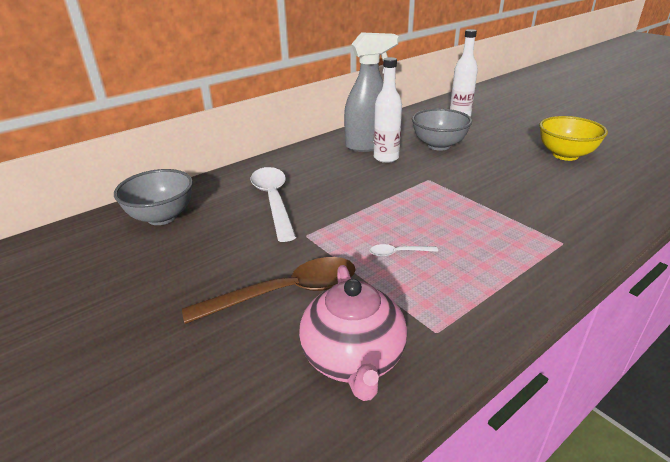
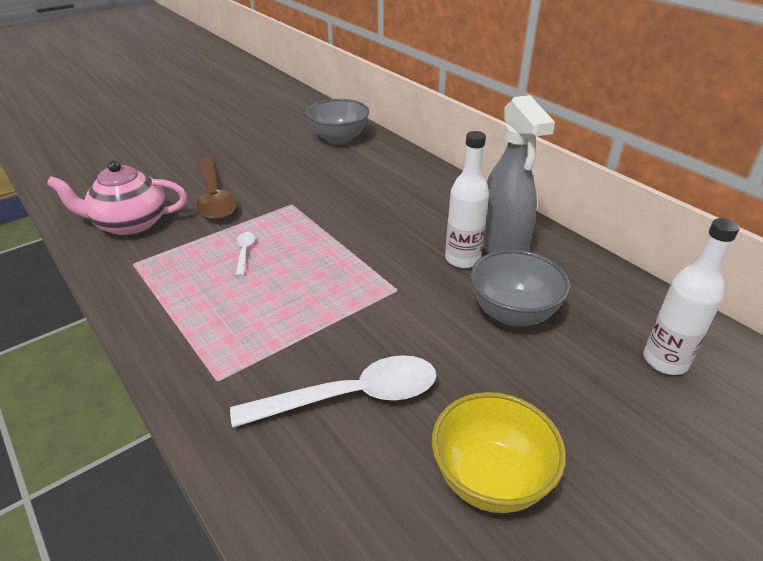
camera: 90 degrees right, 5 degrees up
white spoon [251,167,297,242] -> white spoon moved to [230,355,437,428]

